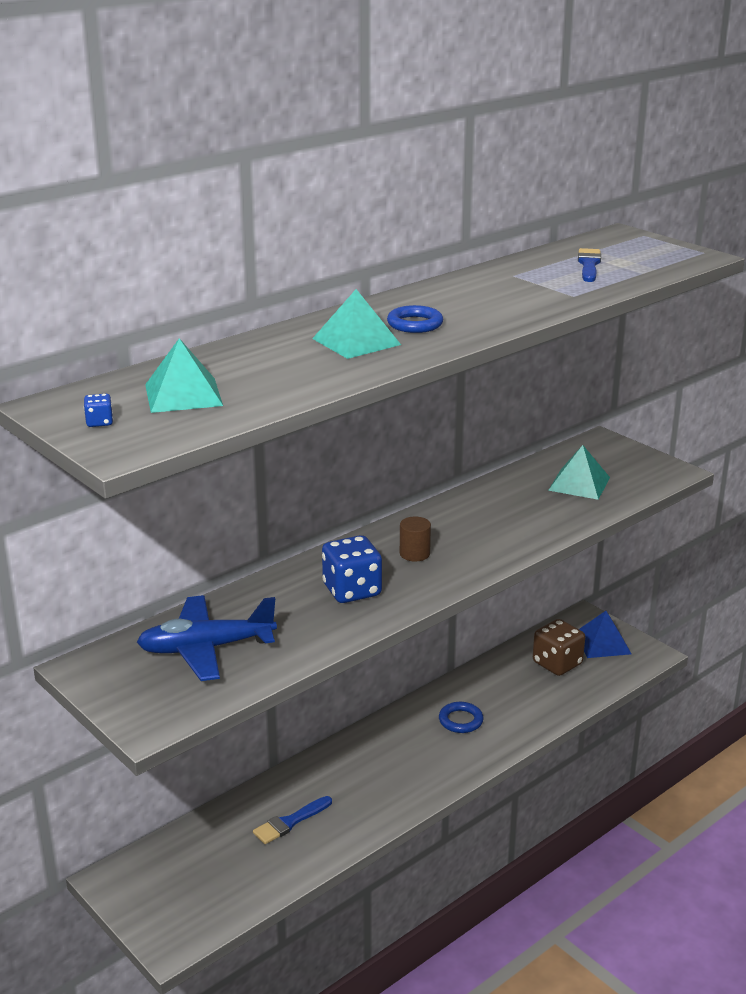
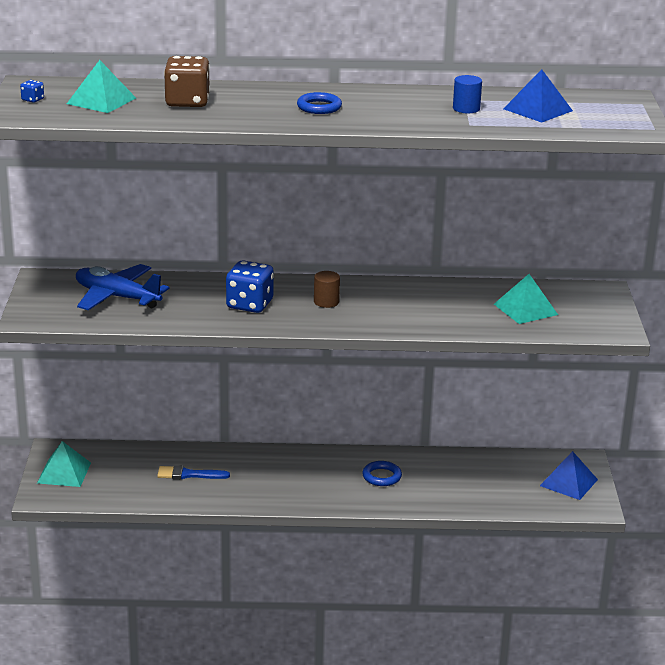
camera: 40 degrees right, 0 degrees up
turquoise pyramid [312,289,401,359] -> turquoise pyramid moved to [37,441,91,487]
brown dice [533,619,585,676] -> brown dice moved to [164,56,210,107]
blue brush [578,248,601,282] -> blue pyramid [503,69,573,123]
none -> blue cylinder [453,75,482,113]

